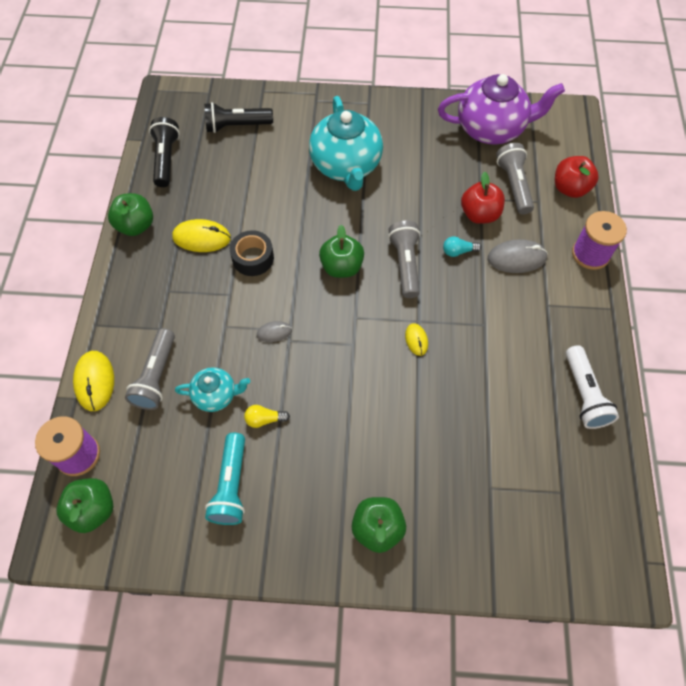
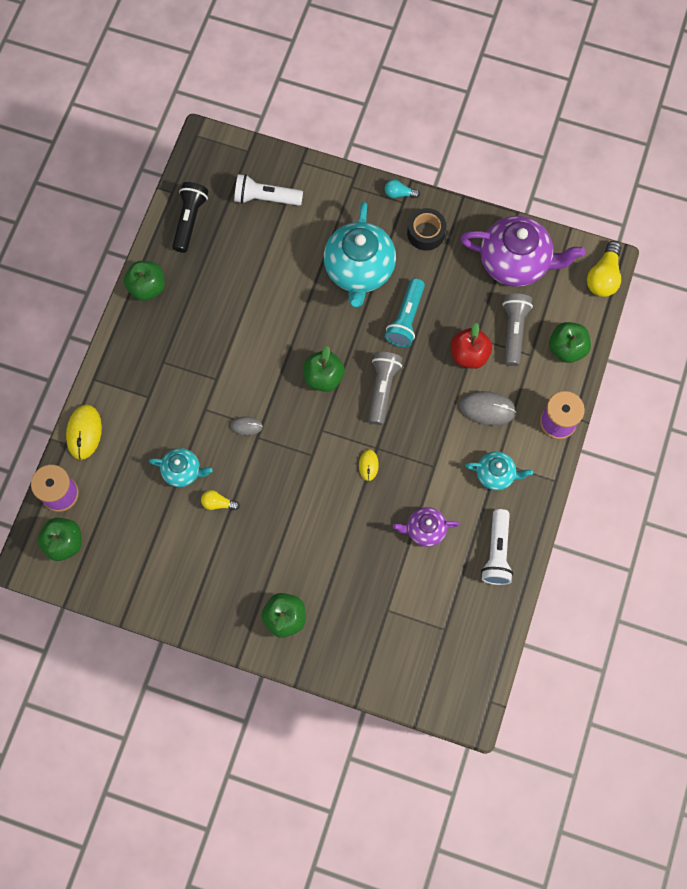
camera: 15 degrees right, 10 degrees up
grey flashlight [125,328,175,410] -> none
yellow mouse [172,219,231,252] -> none
black flashlight [204,102,273,133] -> white flashlight [234,174,303,206]
turquoise flashlight [205,433,245,525] -> turquoise flashlight moved to [385,278,425,347]
black tape [230,230,274,276] -> black tape moved to [407,208,446,251]
turquoise light bulb [443,236,481,257] -> turquoise light bulb moved to [385,179,420,198]
red apple [555,156,599,198] -> green apple [549,322,591,363]
none -> purple teapot [393,507,459,547]
none -> turquoise teapot [465,452,533,491]
none -> yellow light bulb [587,241,621,297]

